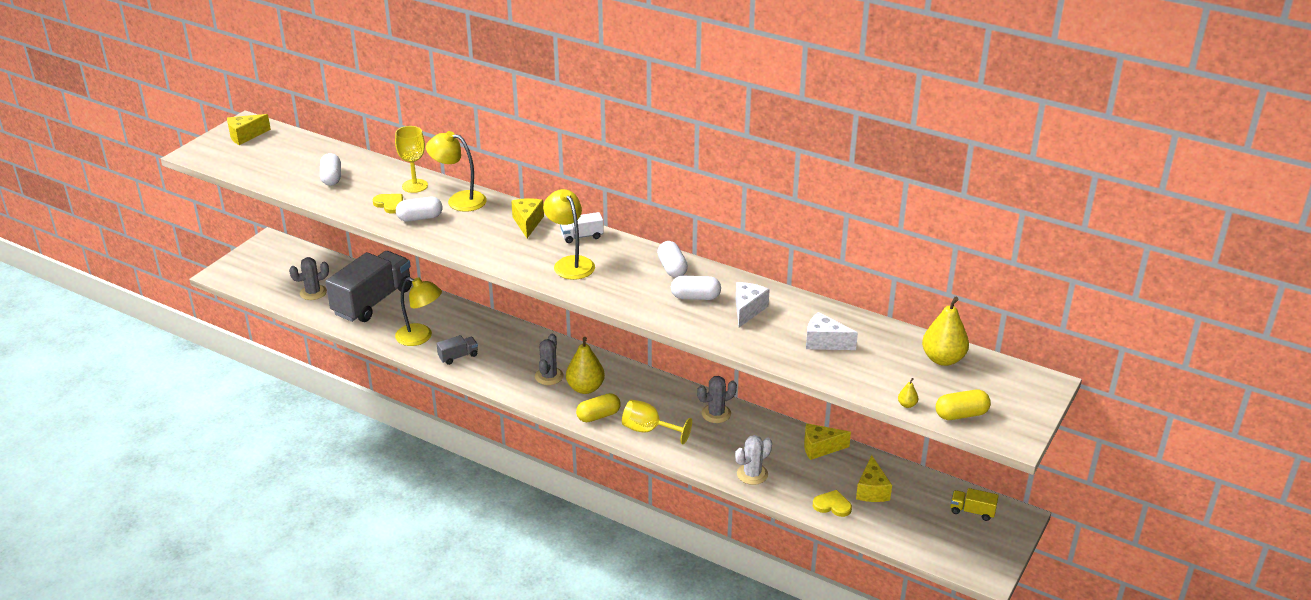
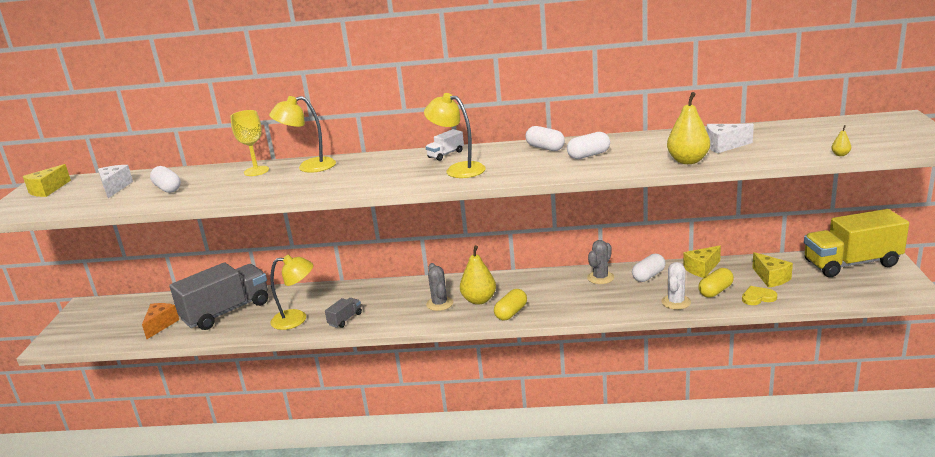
camera: 25 degrees left, 10 degrees down
grey cactus [289,257,329,300] -> orange cheese [142,303,179,339]
grey truck [325,251,412,322] -> grey truck turned 45 degrees clockwise [169,262,268,330]
yellow heart [372,194,403,214] -> none
white capsule [396,197,442,221] -> white capsule moved to [632,254,666,282]
yellow cheese [511,198,544,238] -> none
yellow goblet [622,400,692,444] -> none
white cheese [736,282,770,327] -> white cheese moved to [98,165,133,198]
yellow pear [922,297,969,366] -> yellow pear moved to [667,92,710,164]
yellow capsule [936,390,991,420] -> yellow capsule moved to [698,268,734,298]
yellow truck [951,488,999,521] -> yellow truck [804,209,909,277], size x2.39

